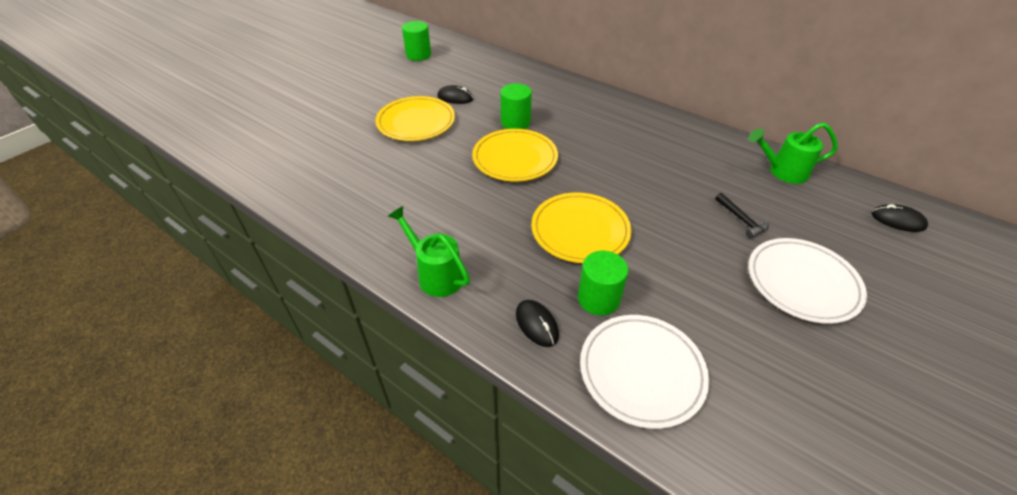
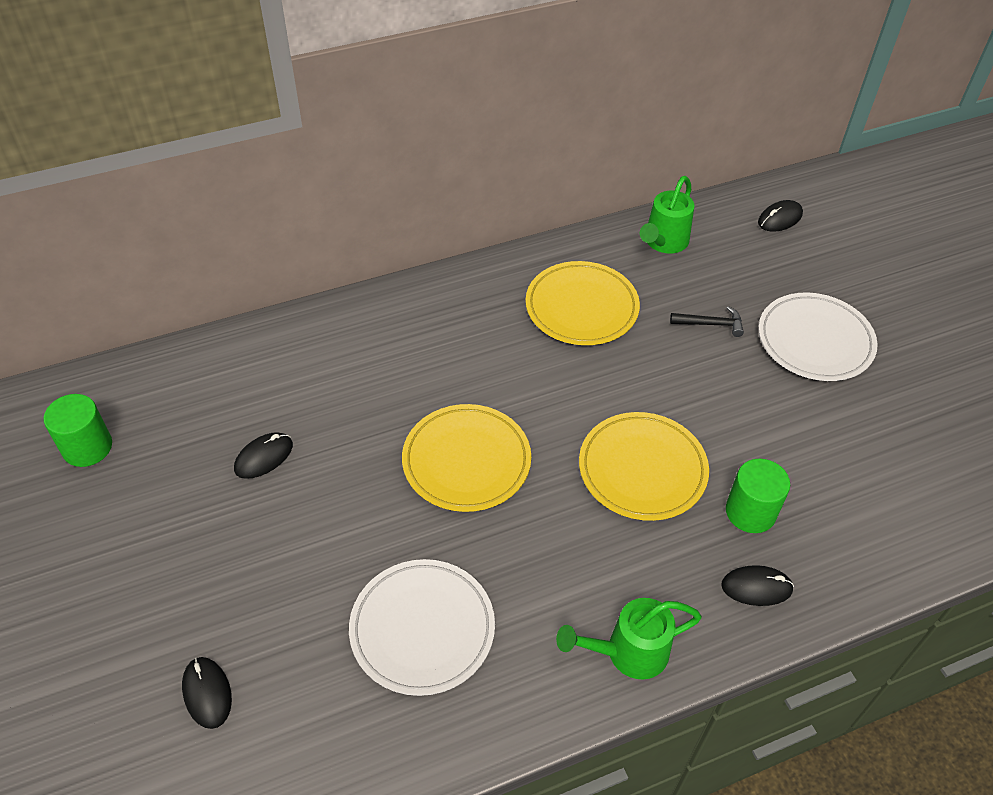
camera: 60 degrees left, 5 degrees up
yellow plate [375,96,455,141] -> yellow plate moved to [525,261,640,345]
green cylinder [500,83,532,129] -> none
white plate [580,315,709,429] -> white plate moved to [349,559,495,696]
none -> black mouse [182,657,232,729]

